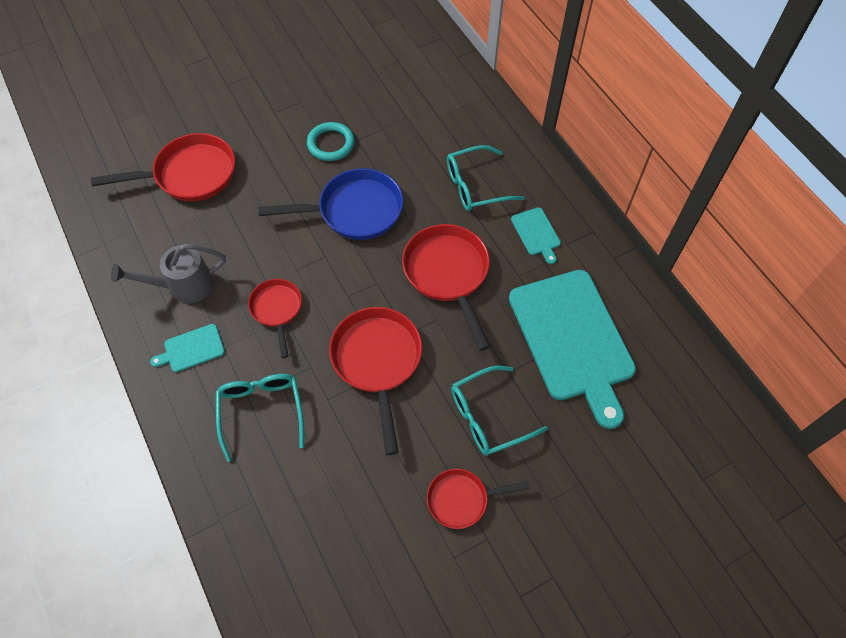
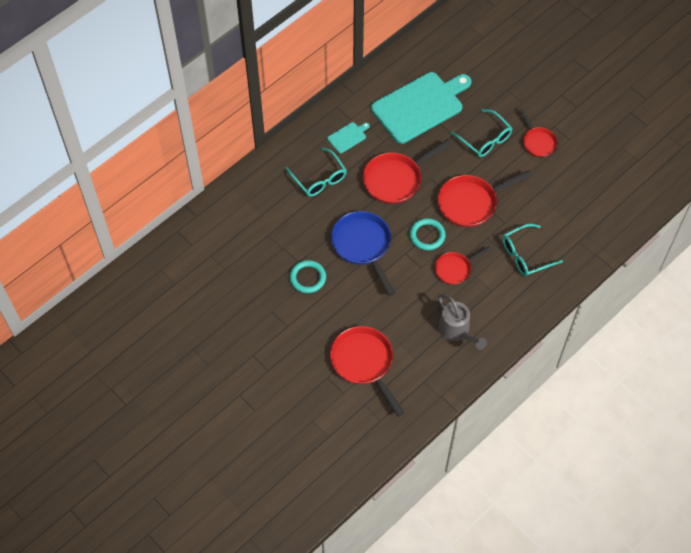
camera: 105 degrees left, 0 degrees up
turquoise cutting board [150,324,225,372] -> none
none -> turquoise ring [409,218,446,250]

